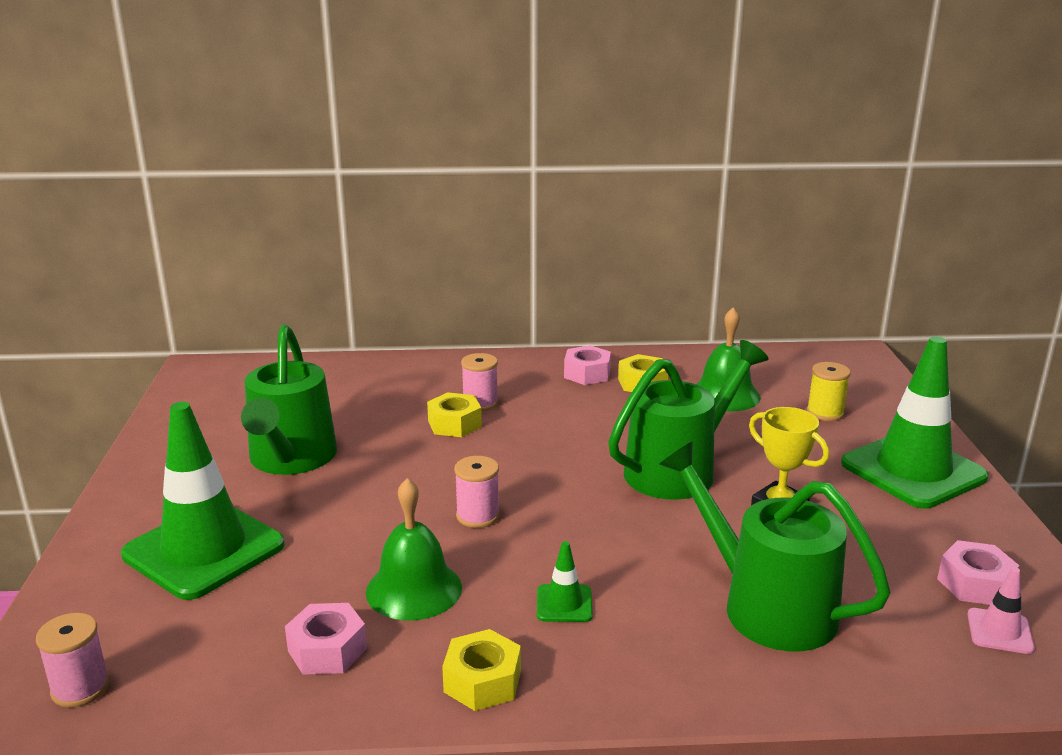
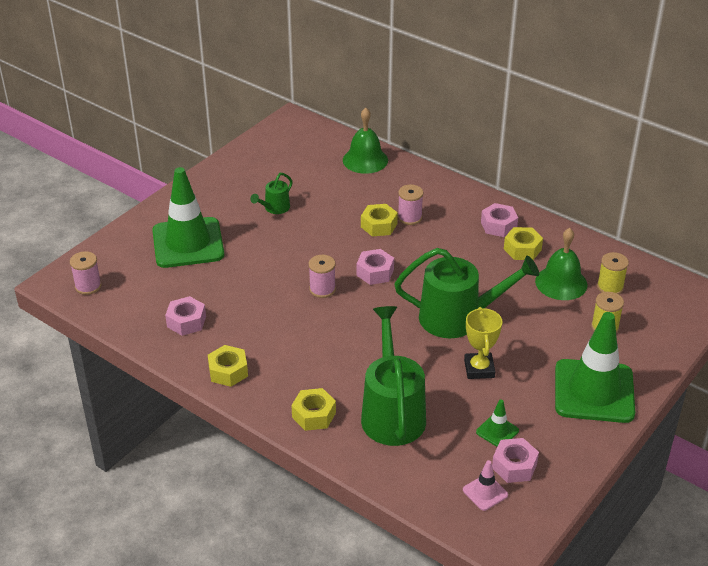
camera: 40 degrees right, 15 degrees up
green watering can [241,325,337,475] -> green watering can [250,173,293,214], size x0.47
green bell [366,478,462,621] -> green bell moved to [343,108,388,174]
green traffic cone [537,541,593,622] -> green traffic cone moved to [476,399,519,447]
none -> yellow nut [291,388,336,431]
none -> pink nut [356,249,394,285]
none -> yellow spool [597,252,629,295]

